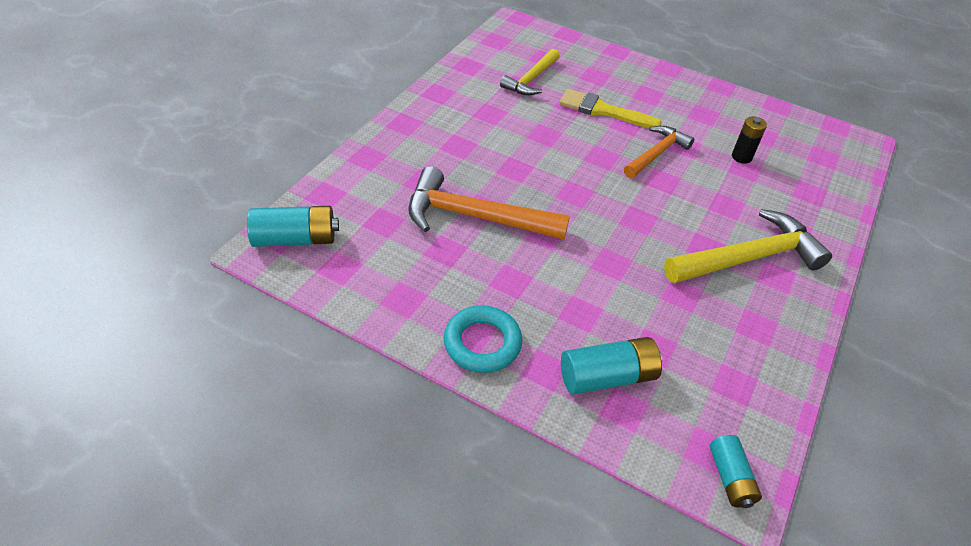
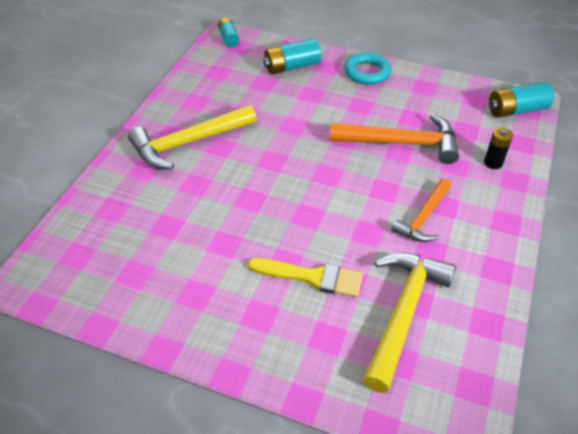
camera: 175 degrees right, 0 degrees up
yellow hammer [500,49,560,95] -> yellow hammer [363,252,456,393], size x1.61
orange hammer [624,126,694,178] -> orange hammer moved to [391,179,451,242]
black battery [732,116,767,164] -> black battery moved to [484,127,513,169]

